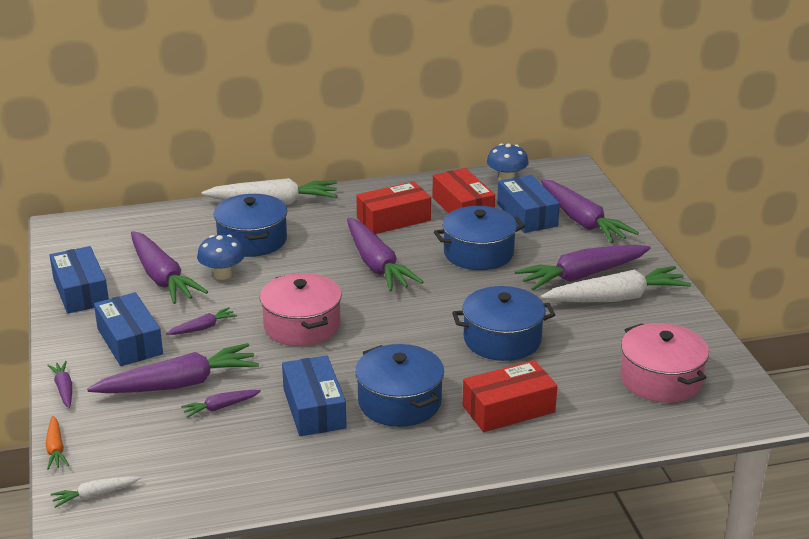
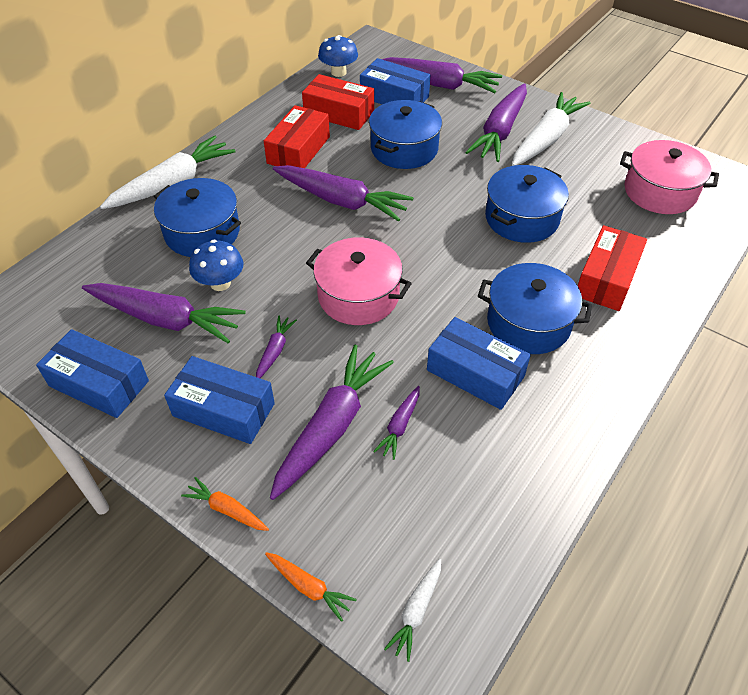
camera: 40 degrees left, 20 degrees up
purple carrot [47,361,72,408] -> orange carrot [181,477,269,531]

